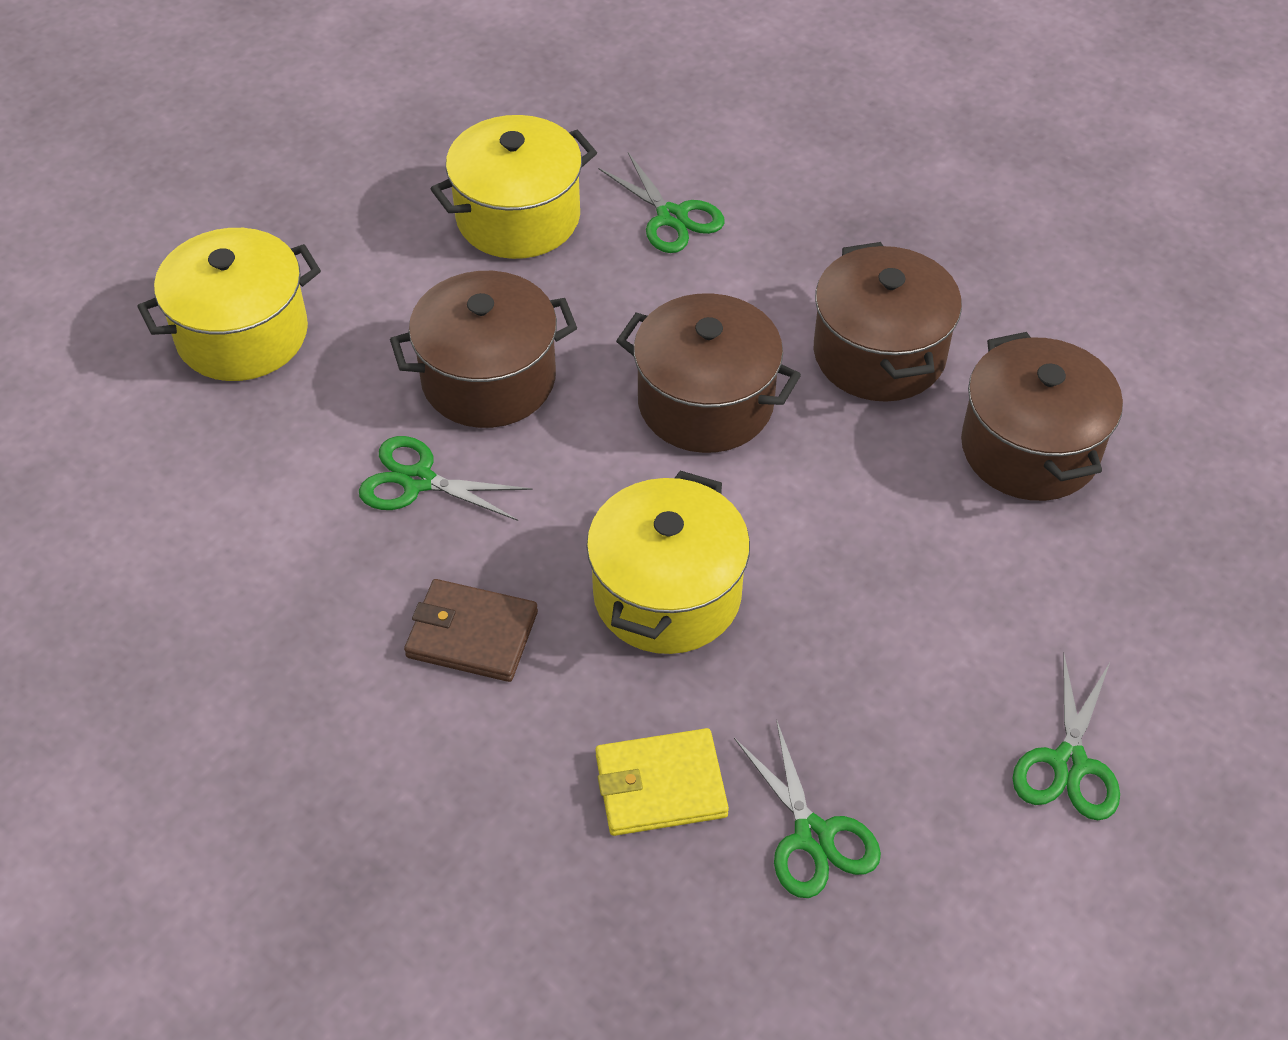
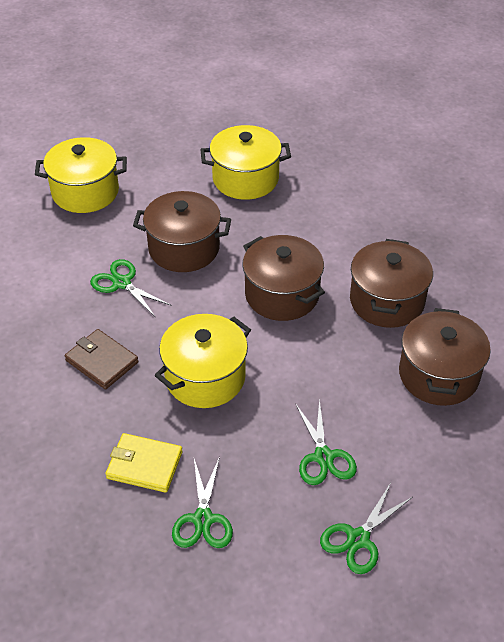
camera: 25 degrees right, 5 degrees down
green scissors [598,152,724,253] -> green scissors moved to [295,399,357,485]

